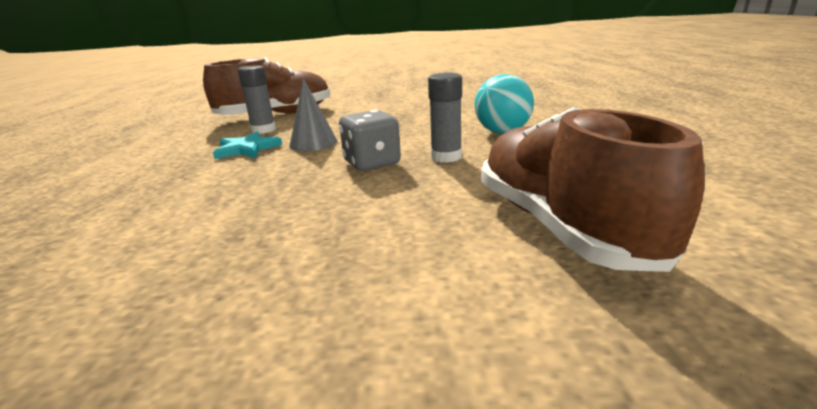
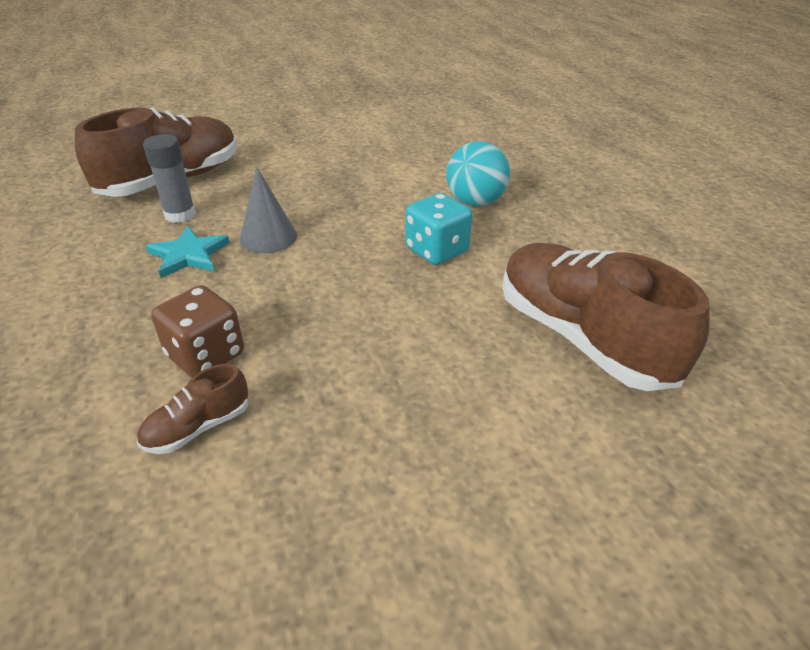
camera: 20 degrees left, 15 degrees up
grey dice [339,110,401,171] -> none
grey glue stick [428,73,462,163] -> turquoise dice [405,193,472,265]
none -> brown shoe [137,364,248,454]
none -> brown dice [151,285,244,378]

